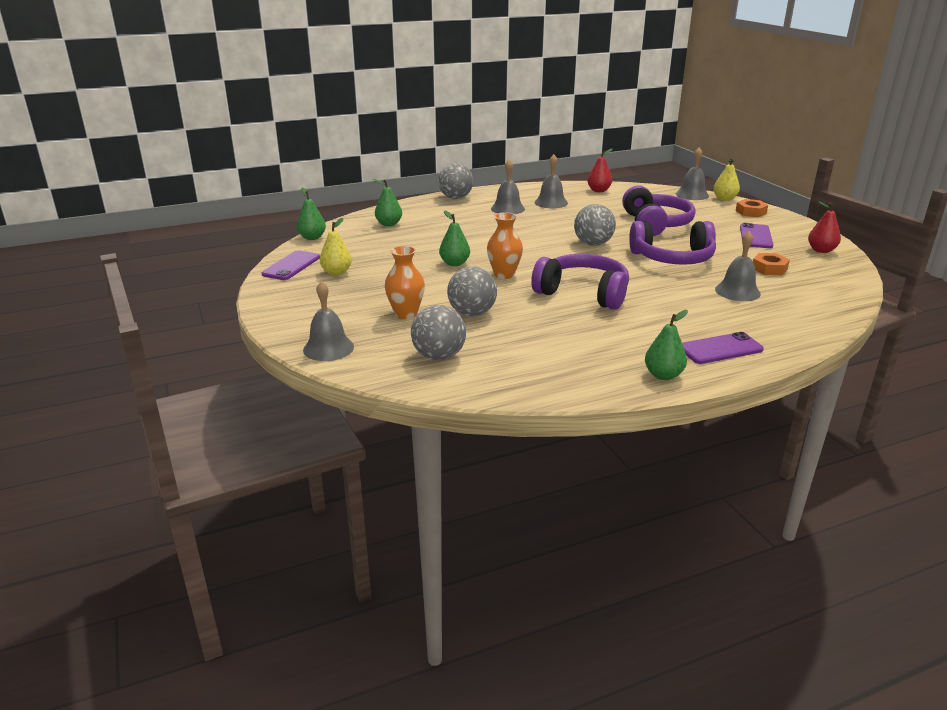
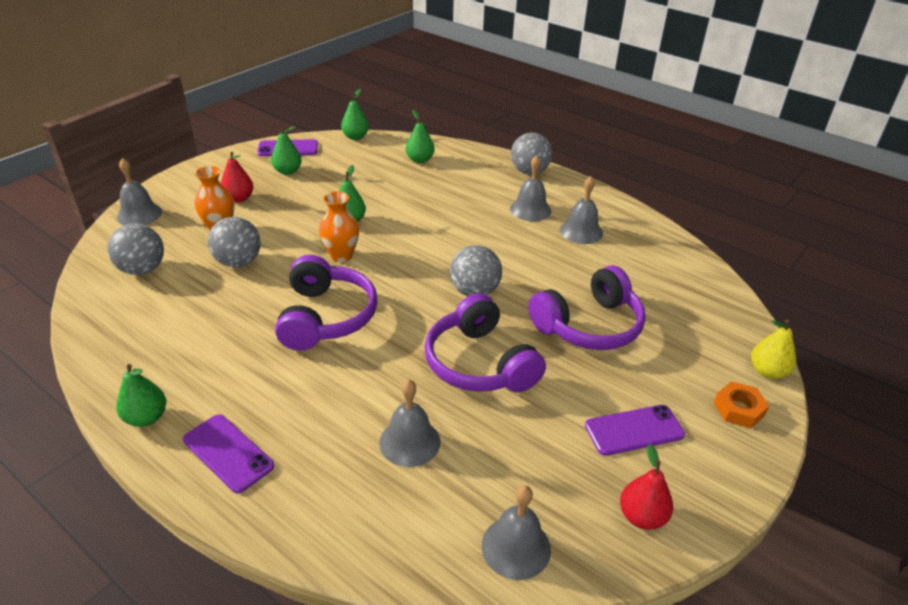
camera: 60 degrees right, 10 degrees up
yellow pear [320,218,352,275] -> green pear [271,126,302,175]
red pear [587,149,613,192] -> red pear moved to [221,152,253,202]
grey bell [676,147,709,200] -> grey bell moved to [482,485,551,580]
orange nut [753,253,790,275] -> none

